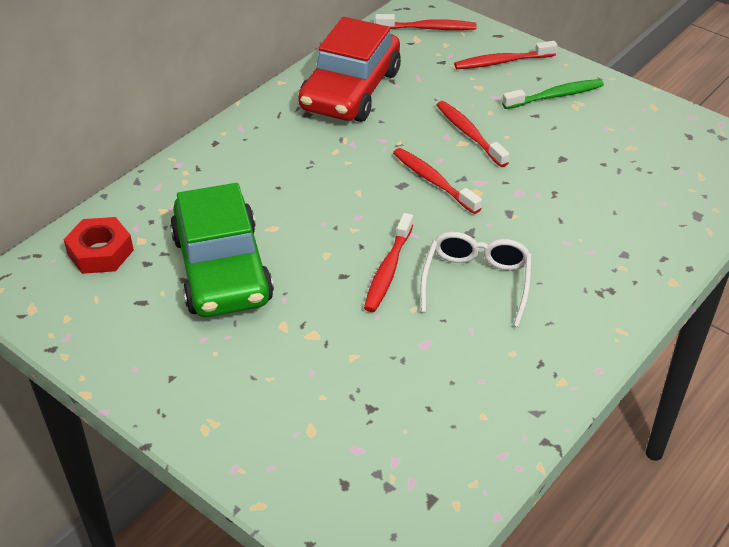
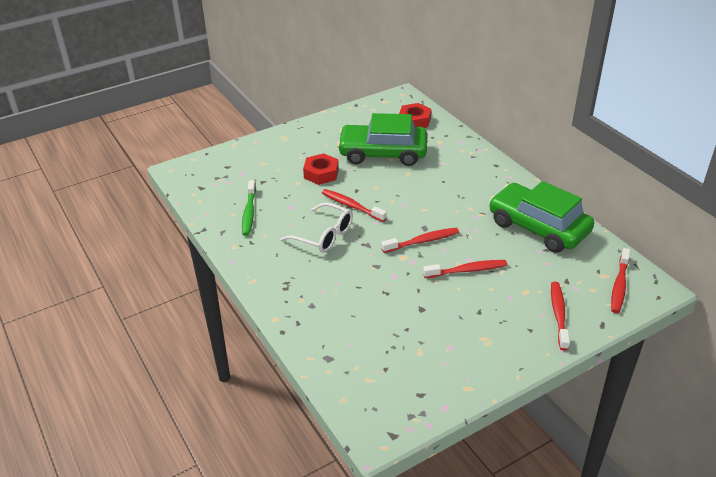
camera: 110 degrees right, 5 degrees down
red car [298,17,401,122] -> green car [489,181,594,253]
green toothbrush [502,79,604,109] -> green toothbrush moved to [242,180,256,236]
none -> red nut [303,153,339,185]

